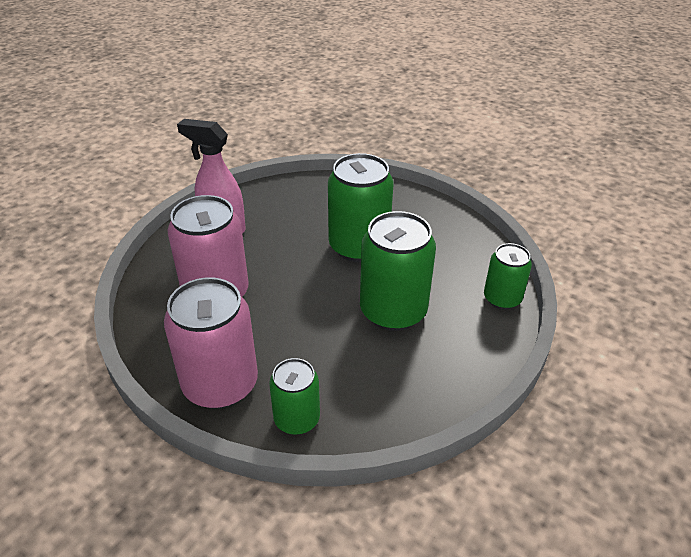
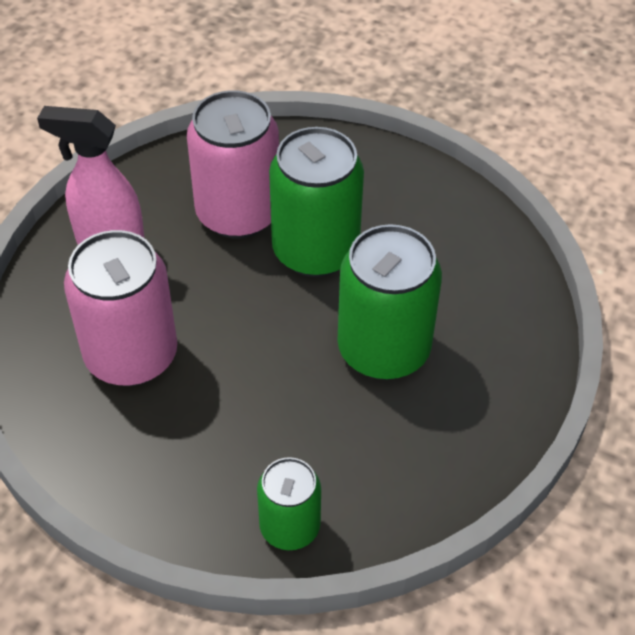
camera: 10 degrees left, 10 degrees up
pink can [164,277,258,409] -> pink can moved to [187,90,279,239]
green can [484,243,532,310] -> none

